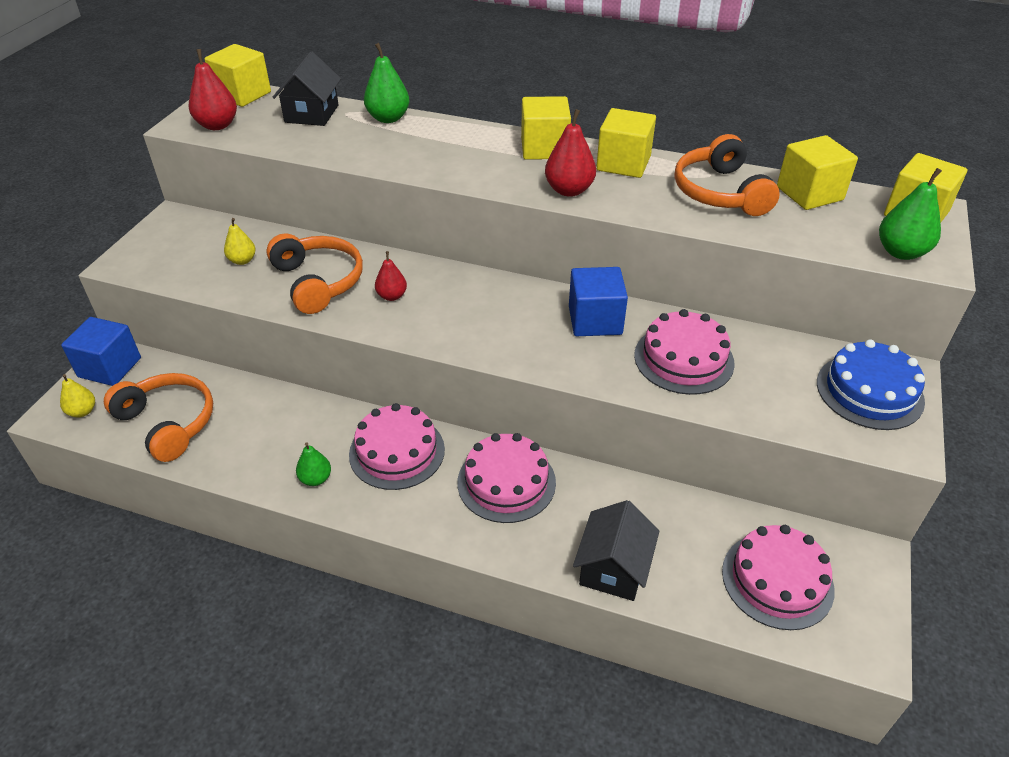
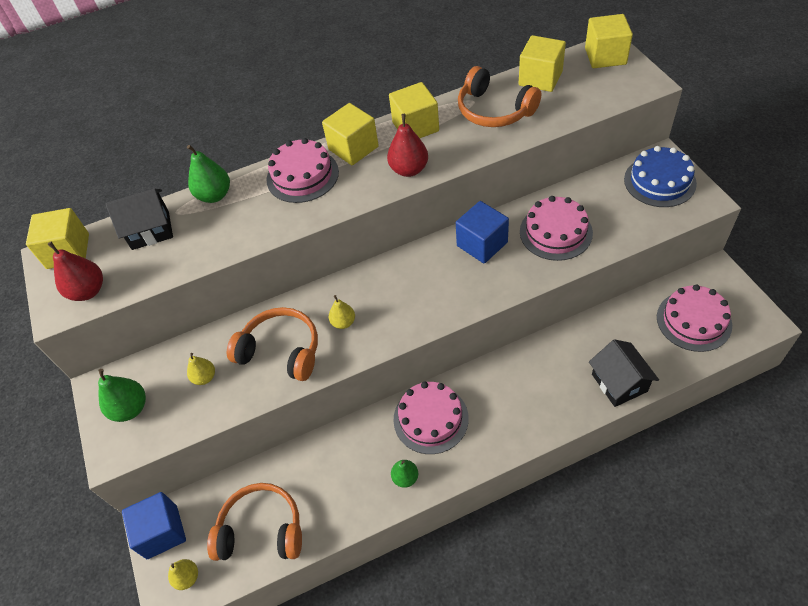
camera: 35 degrees left, 10 degrees up
black house [272,51,341,126] -> black house turned 75 degrees counterclockwise [106,188,173,250]
red pear [375,251,407,301] -> yellow pear [329,295,355,329]
pink cake [457,433,556,523] -> pink cake moved to [266,138,339,203]
green pear [879,168,942,260] -> green pear moved to [98,369,146,422]

